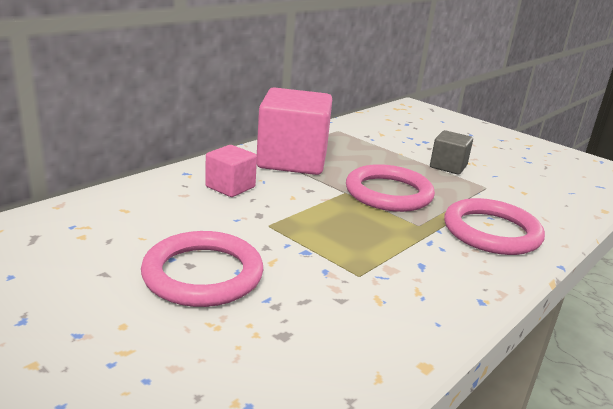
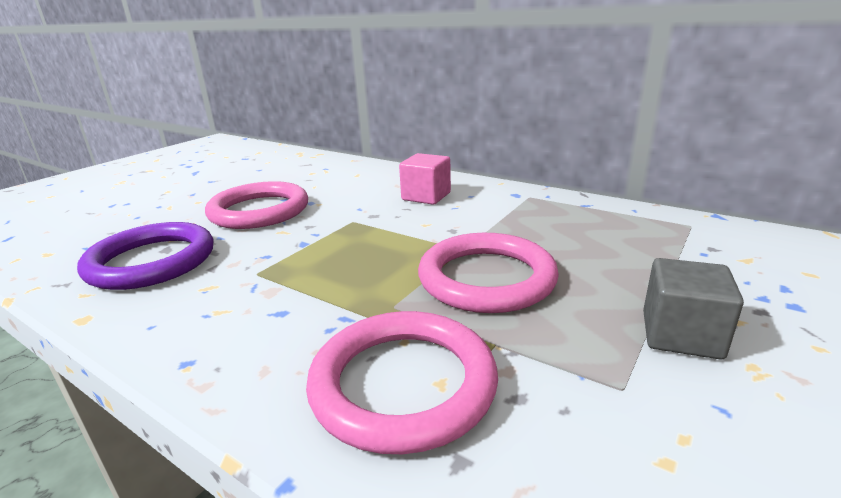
camera: 85 degrees right, 0 degrees up
pink cube [257,87,332,175] -> none
none -> purple ring [77,222,214,290]

